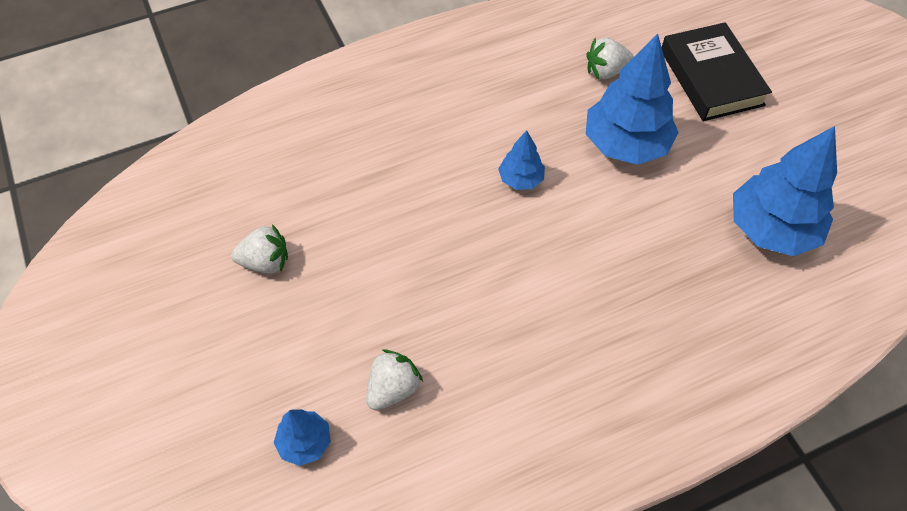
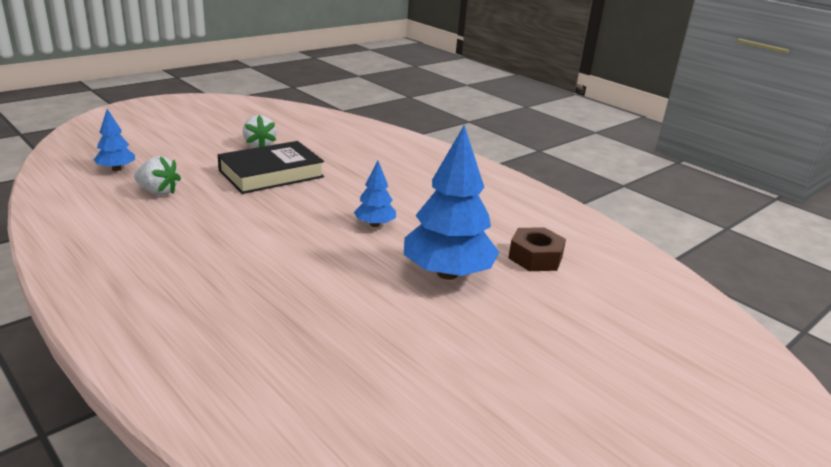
camera: 70 degrees right, 30 degrees down
white strawberry [586,37,634,79] -> brown nut [508,227,566,271]
black book [662,22,772,121] -> black book moved to [218,141,324,194]
blue tree [733,126,837,256] -> none

